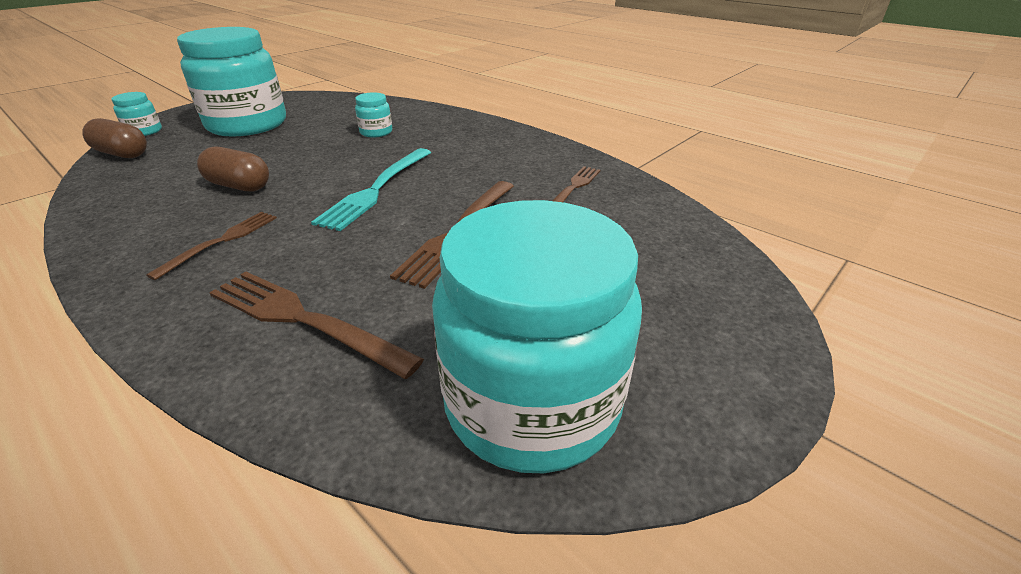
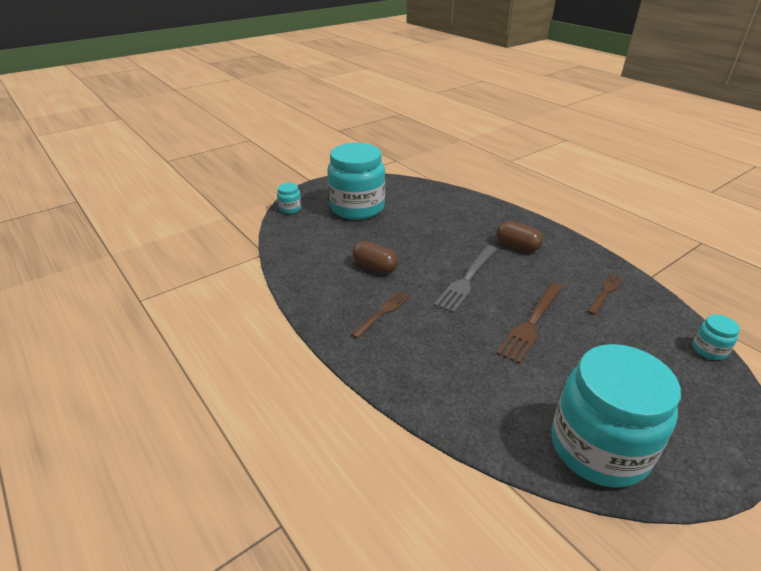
camera: 10 degrees right, 0 degrees up
brown capsule [82,118,147,158] -> brown capsule moved to [497,221,543,252]
brown fork [209,271,424,379] -> none
turquoise fork [311,148,431,231] -> grey fork [434,245,497,313]
turquoise jar [355,92,392,137] -> turquoise jar moved to [693,315,740,360]

